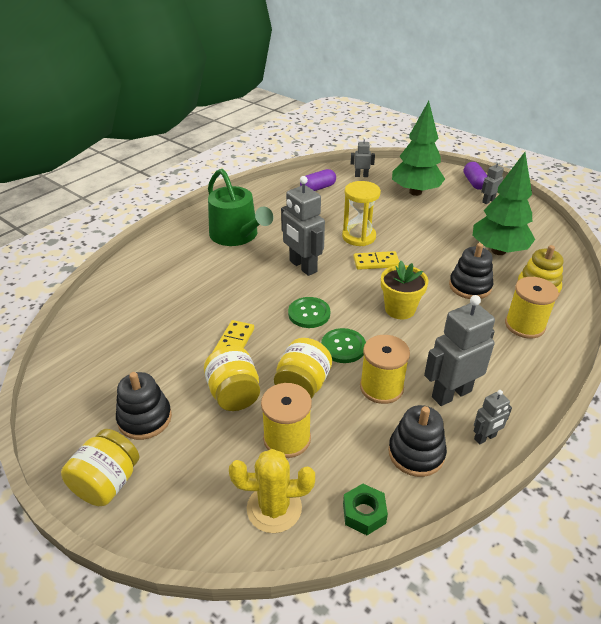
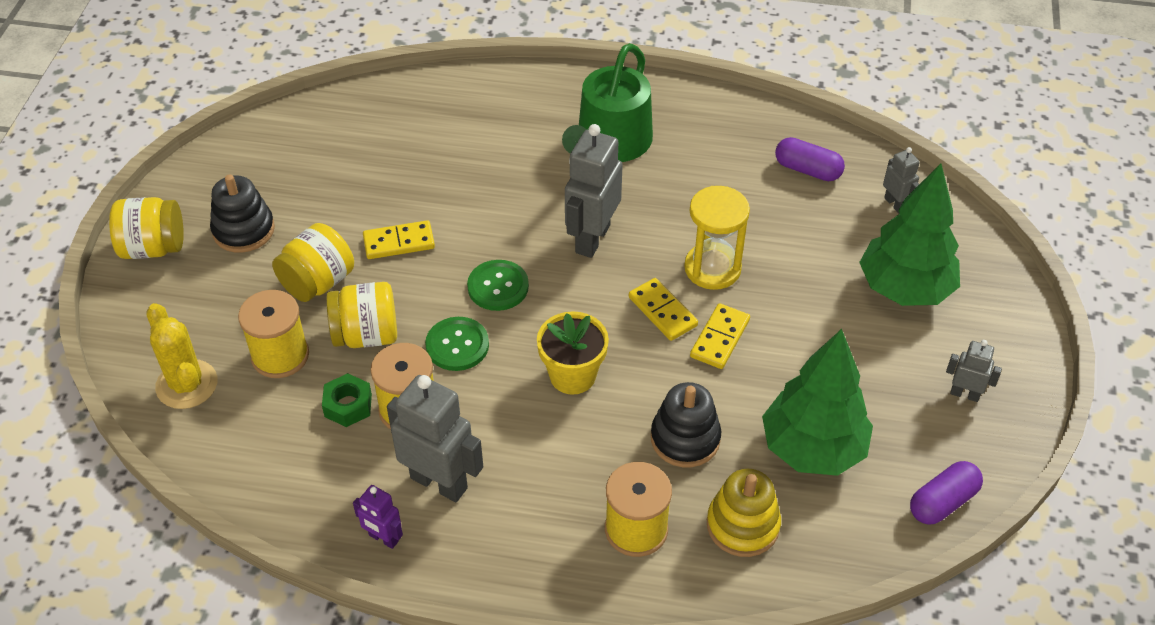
camera: 60 degrees right, 10 degrees up
green nut [343,484,388,535] -> green nut moved to [322,373,372,427]
black stacking toy [388,405,447,477] -> none
purple capsule [464,162,488,190] -> purple capsule moved to [910,461,983,525]
grey robot [474,390,512,444] -> purple robot [353,485,403,549]
none -> yellow domino [690,303,750,369]

